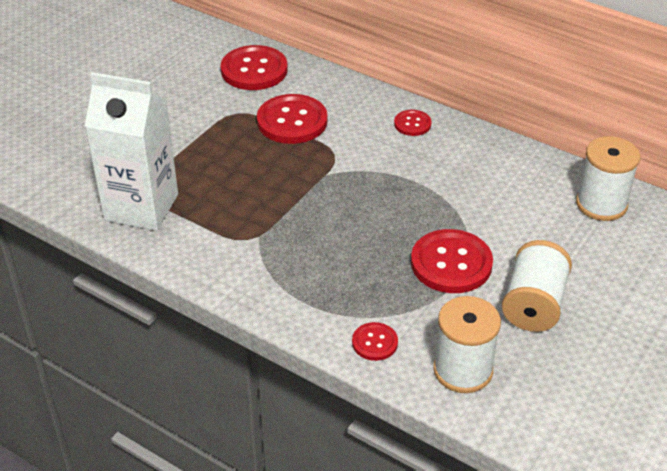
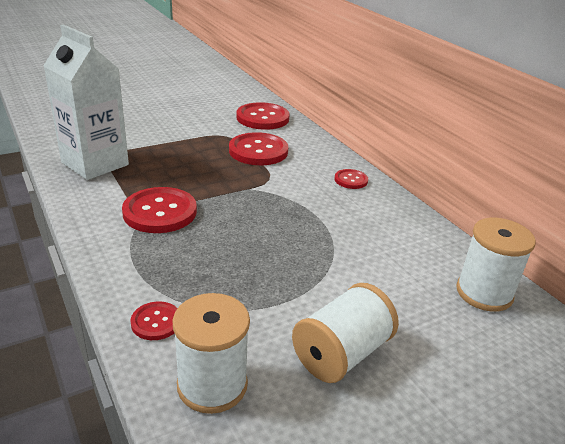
camera: 25 degrees right, 10 degrees down
red button [411,229,493,293] -> red button moved to [122,187,197,233]

